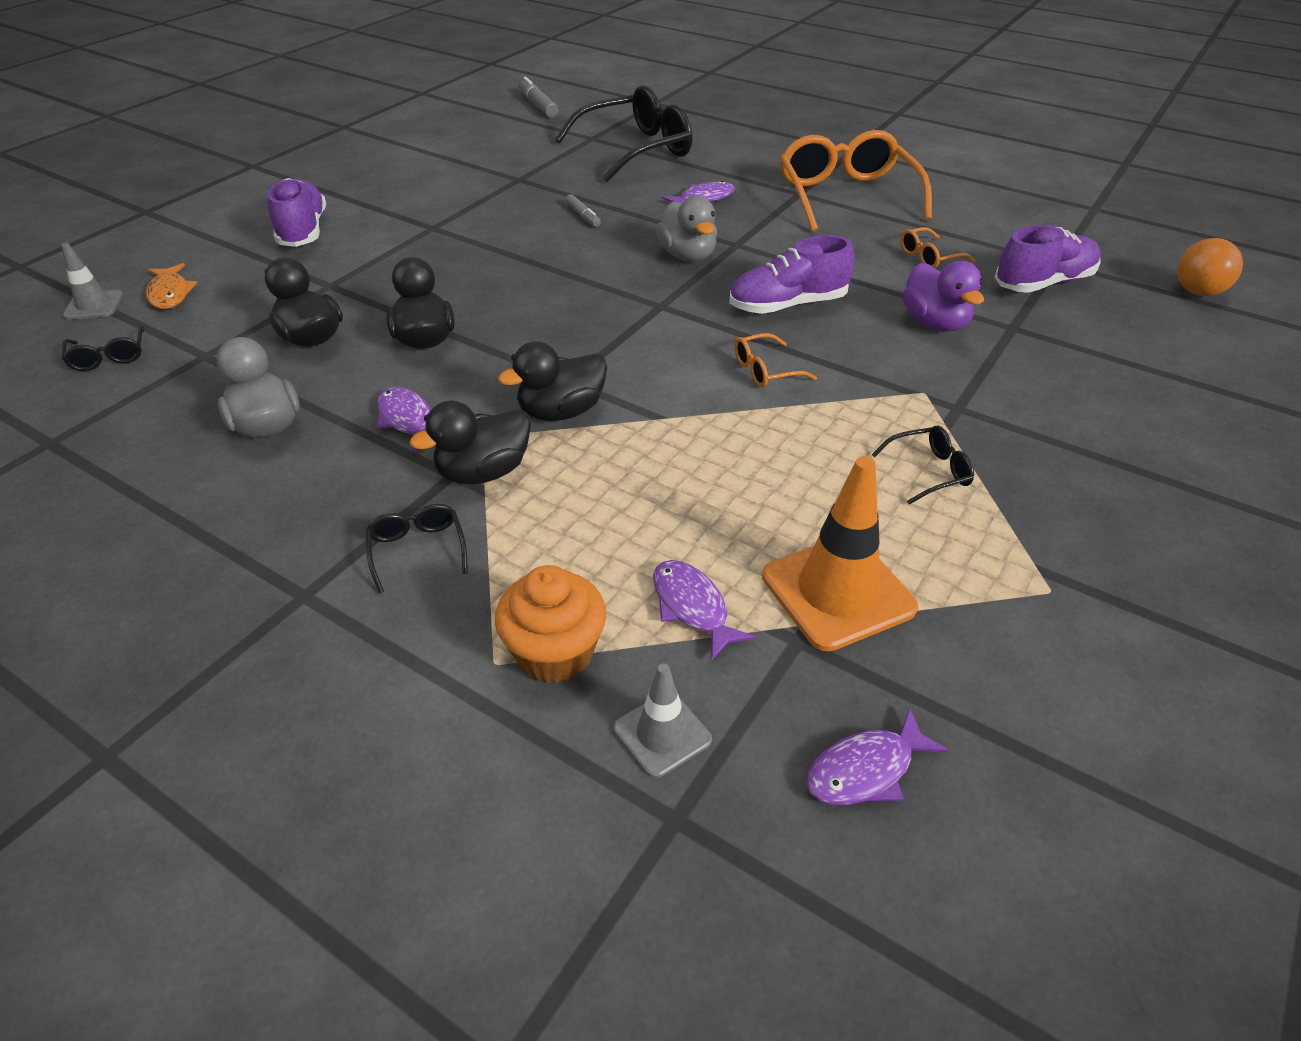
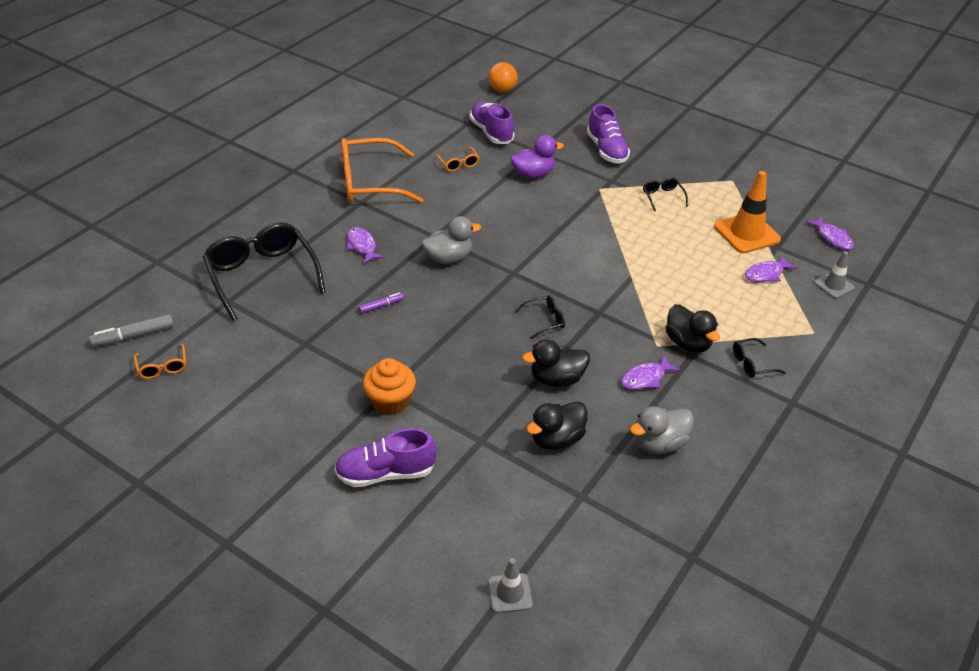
camera: 90 degrees left, 0 degrees up
black glasses [62,325,144,371] -> black glasses moved to [515,295,565,339]
orange fish [146,263,197,309] -> none
orange cupcake [495,565,606,683] -> orange cupcake moved to [363,358,416,415]
black duck [498,341,607,421] -> none
grey marker [565,194,601,227] -> purple marker [358,293,404,314]
purple shoe [729,235,855,314] -> purple shoe moved to [587,104,630,164]
orange glasses [735,333,817,388] -> orange glasses moved to [134,344,186,379]

